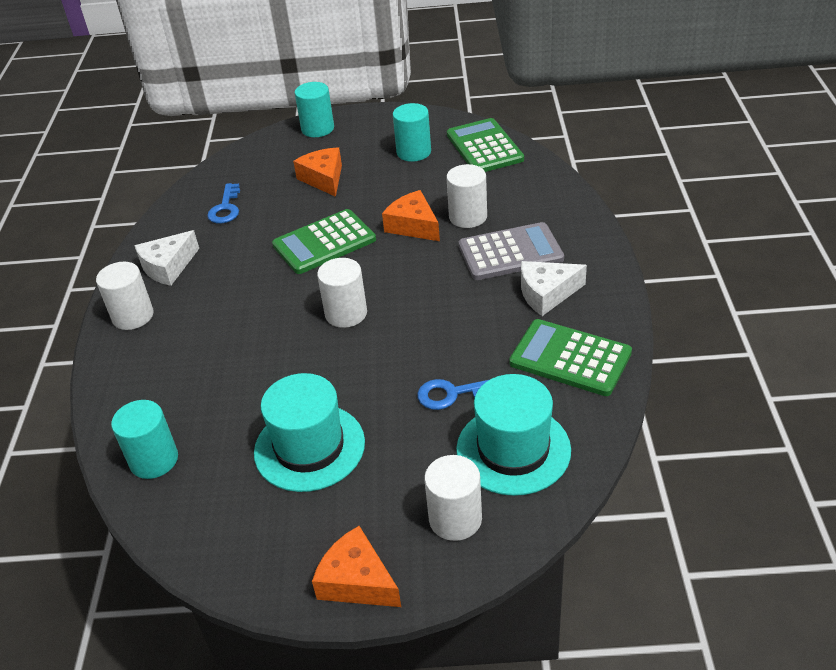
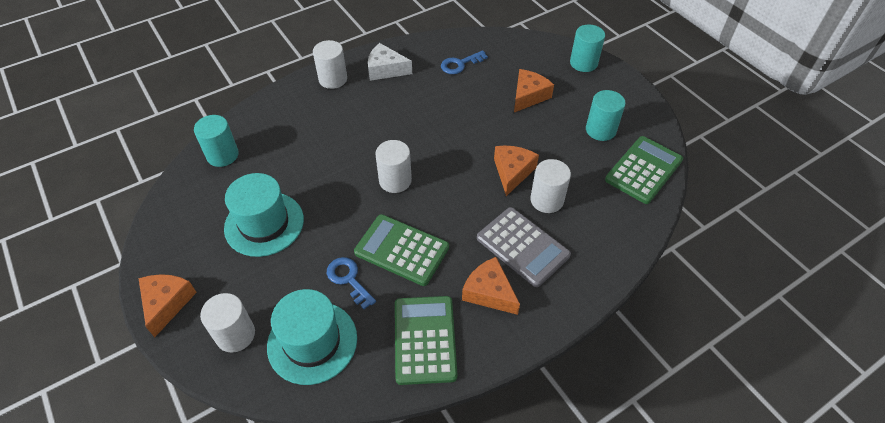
camera: 55 degrees right, 10 degrees up
green calculator [272,209,376,274] -> green calculator moved to [354,214,449,286]
white cheese [521,261,587,316] -> orange cheese [462,257,520,315]

